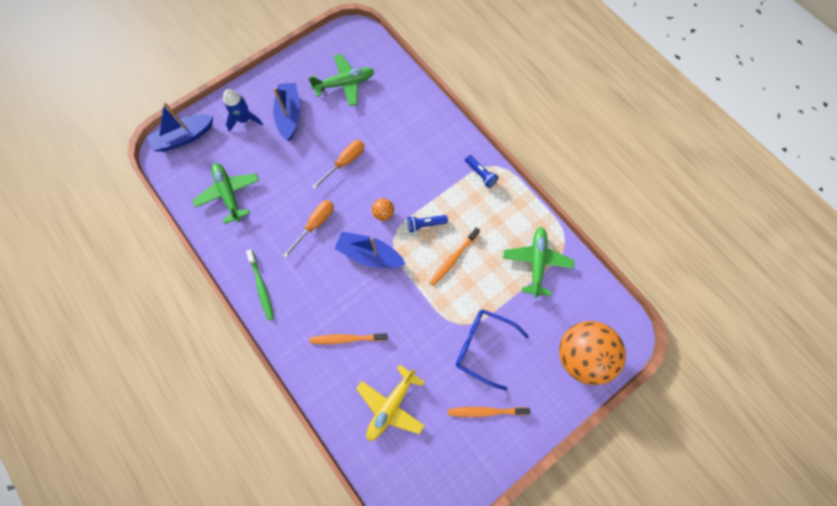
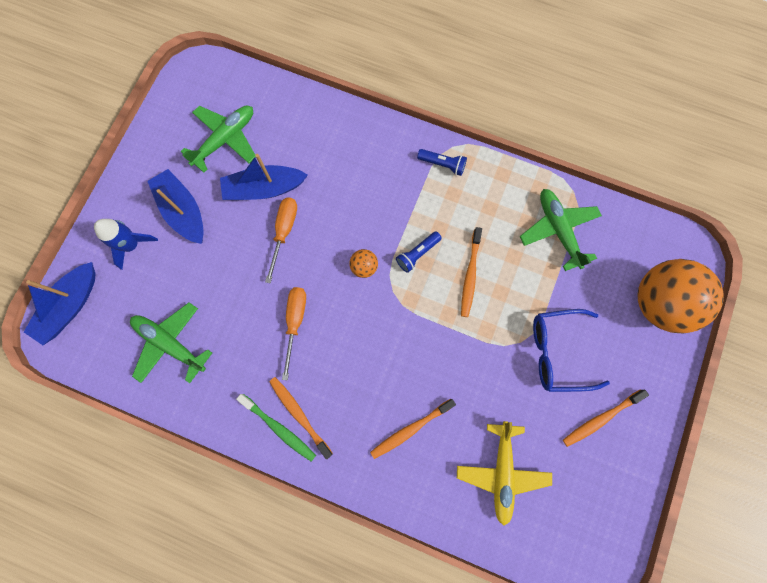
camera: 30 degrees left, 5 degrees up
blue boat [334,232,405,268] -> blue boat moved to [220,154,308,200]
none -> orange toothbrush [269,377,333,459]

